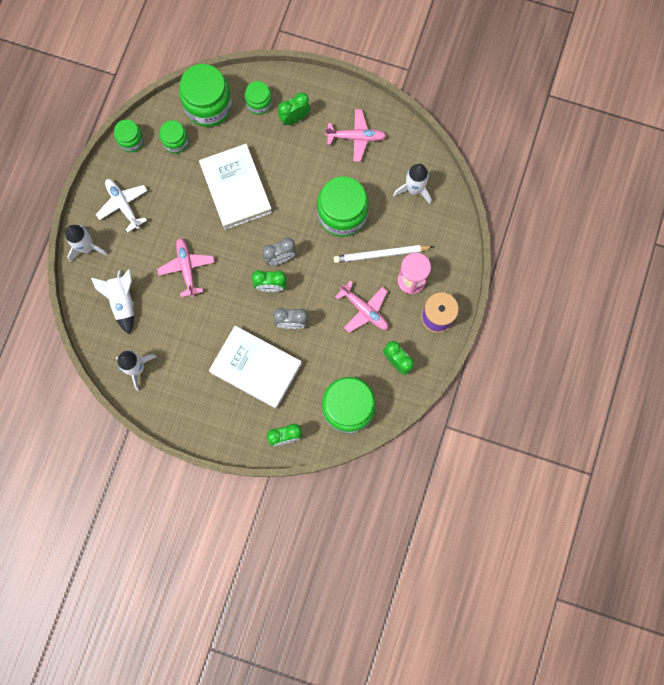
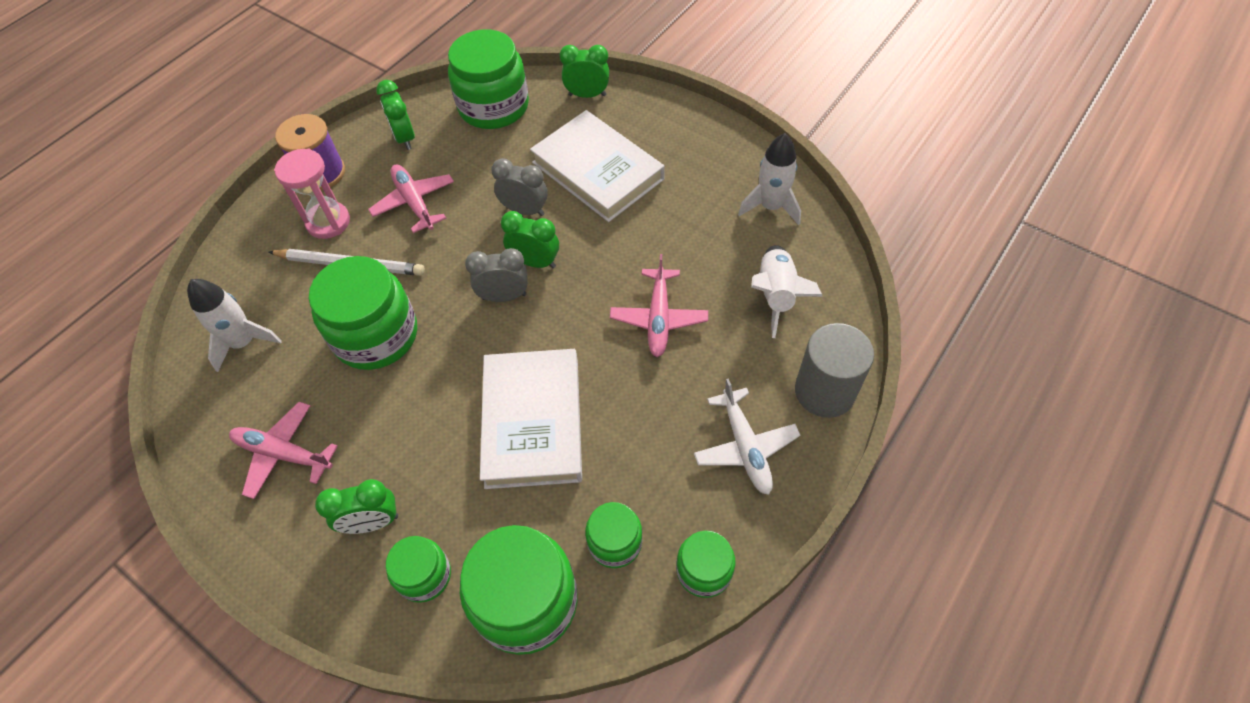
camera: 160 degrees left, 20 degrees down
white rocket [65,225,108,262] -> grey cylinder [795,323,874,418]

